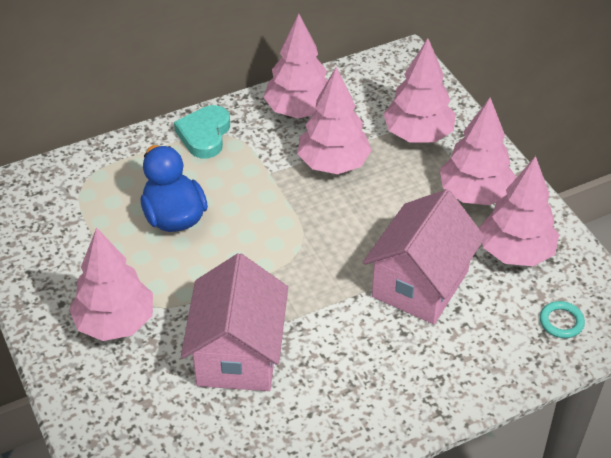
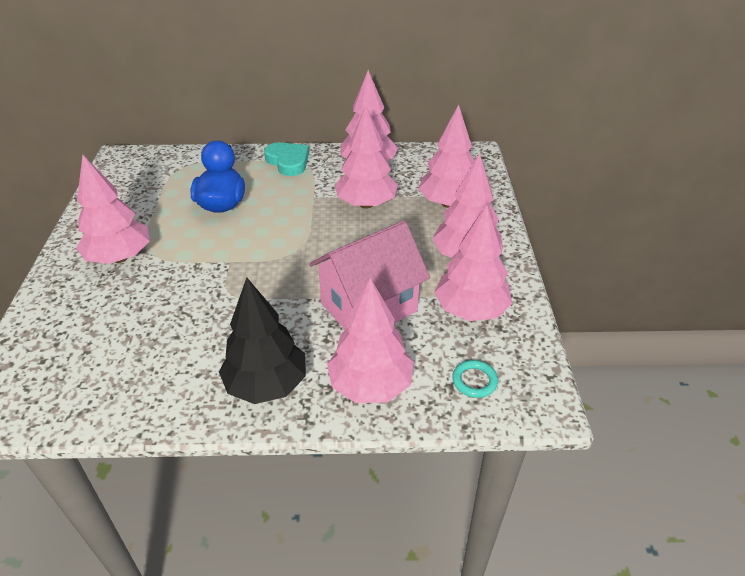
camera: 25 degrees right, 5 degrees down
turquoise heart [174,105,230,158] -> turquoise heart turned 105 degrees clockwise [264,142,309,176]
pink house [181,253,288,391] -> none
none -> black tree [219,278,306,404]
none -> pink tree [327,278,414,403]

